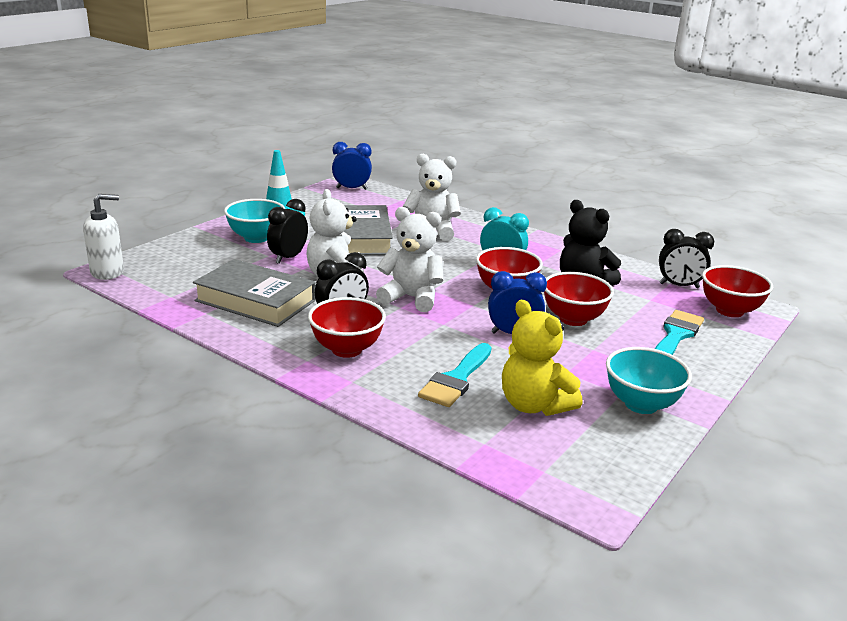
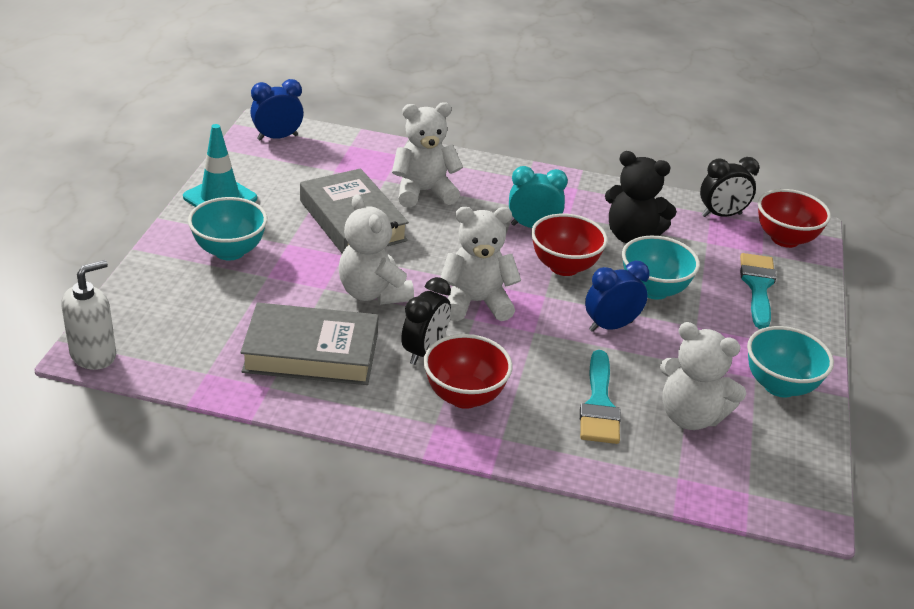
camera: 25 degrees left, 10 degrees up
black clock [267,199,308,264] -> none
yellow teddy bear [502,300,583,416] -> white teddy bear [660,322,747,430]
red bowl [544,272,614,326] -> turquoise bowl [622,236,700,300]

